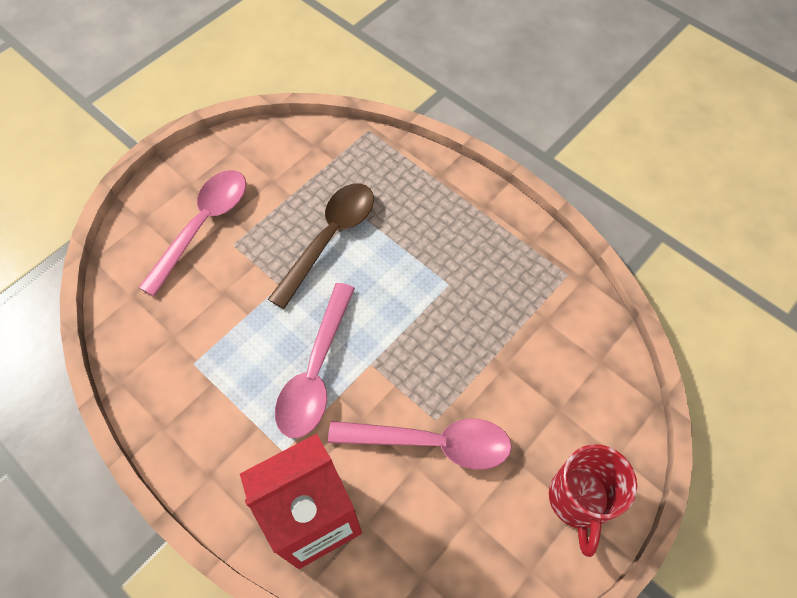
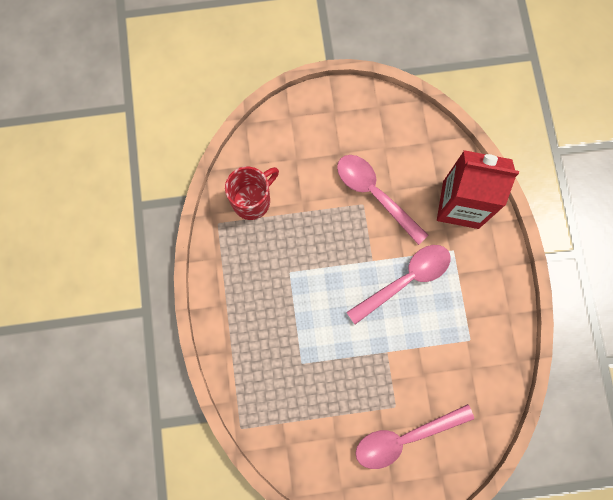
camera: 140 degrees left, 15 degrees up
brown spoon [268,183,374,309] -> none
red mug [549,444,637,557] -> red mug moved to [225,167,279,220]

